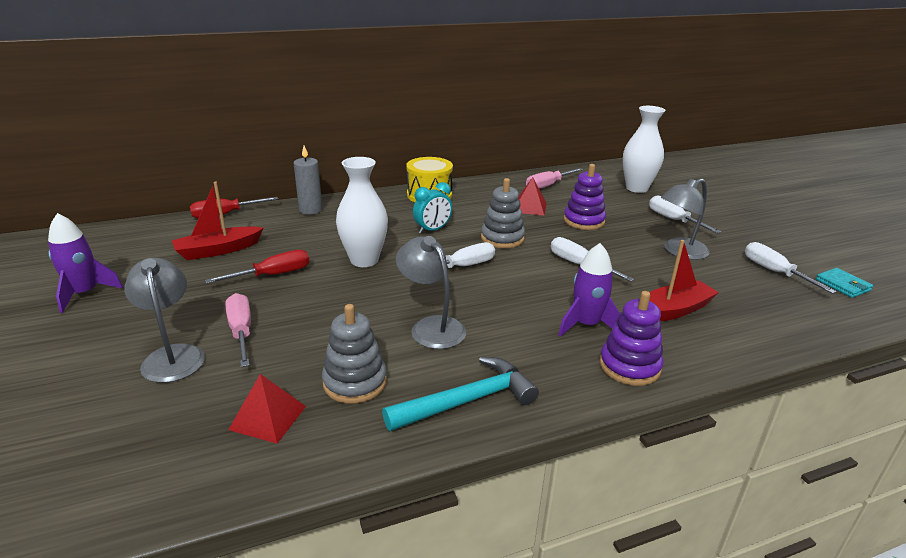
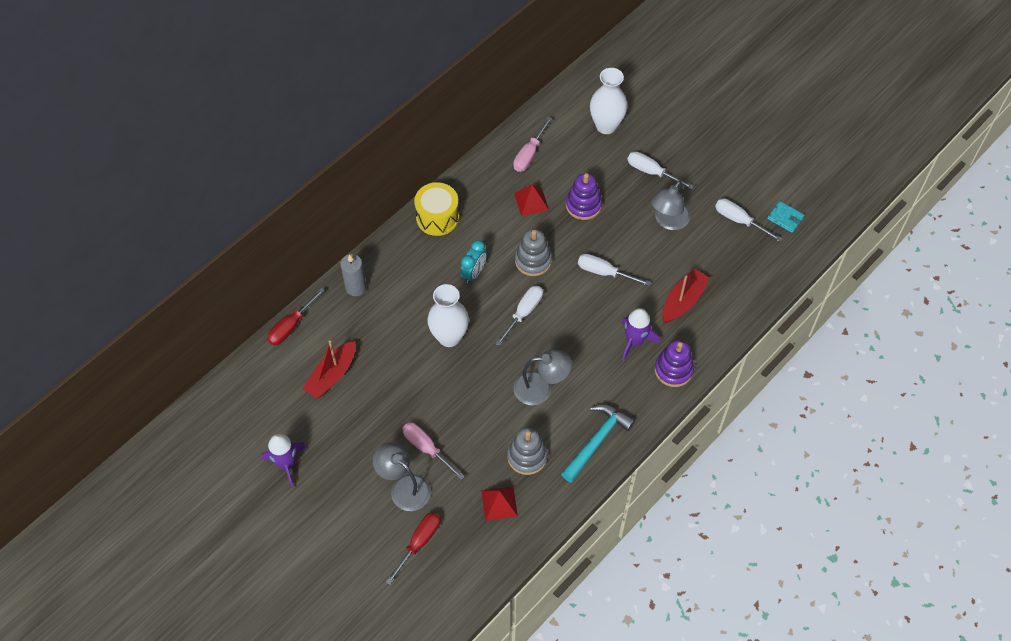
camera: 25 degrees left, 30 degrees up
red screwdriver [205,250,310,284] -> red screwdriver moved to [386,512,440,585]
grey lamp [396,236,466,349] -> grey lamp turned 150 degrees clockwise [513,350,572,405]

